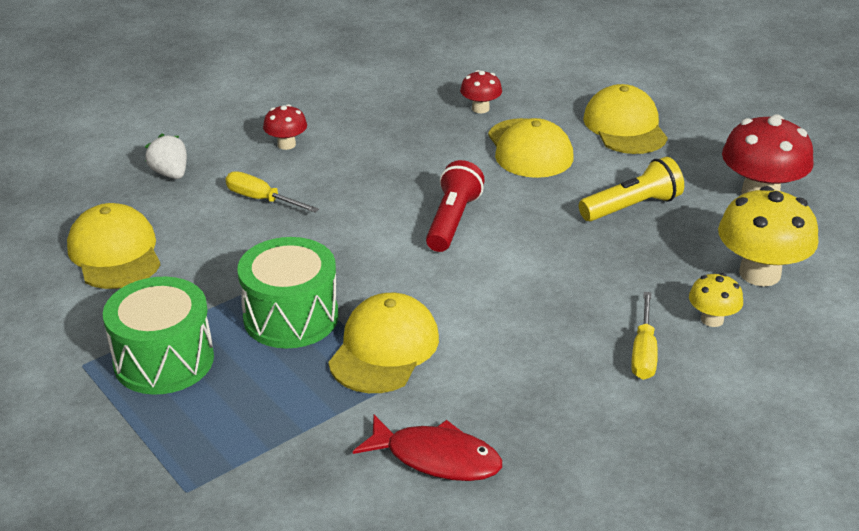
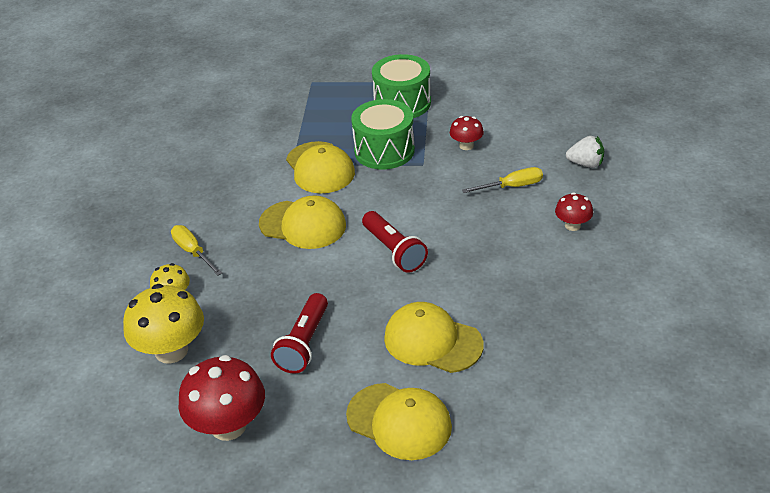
camera: 135 degrees right, 5 degrees up
yellow cap [67,203,161,289] -> yellow cap moved to [259,195,346,249]
red fish [353,415,502,481] -> none
red mushroom [460,70,502,113] -> red mushroom moved to [450,116,484,150]
yellow flashlight [579,157,684,221] -> red flashlight [271,293,328,374]

